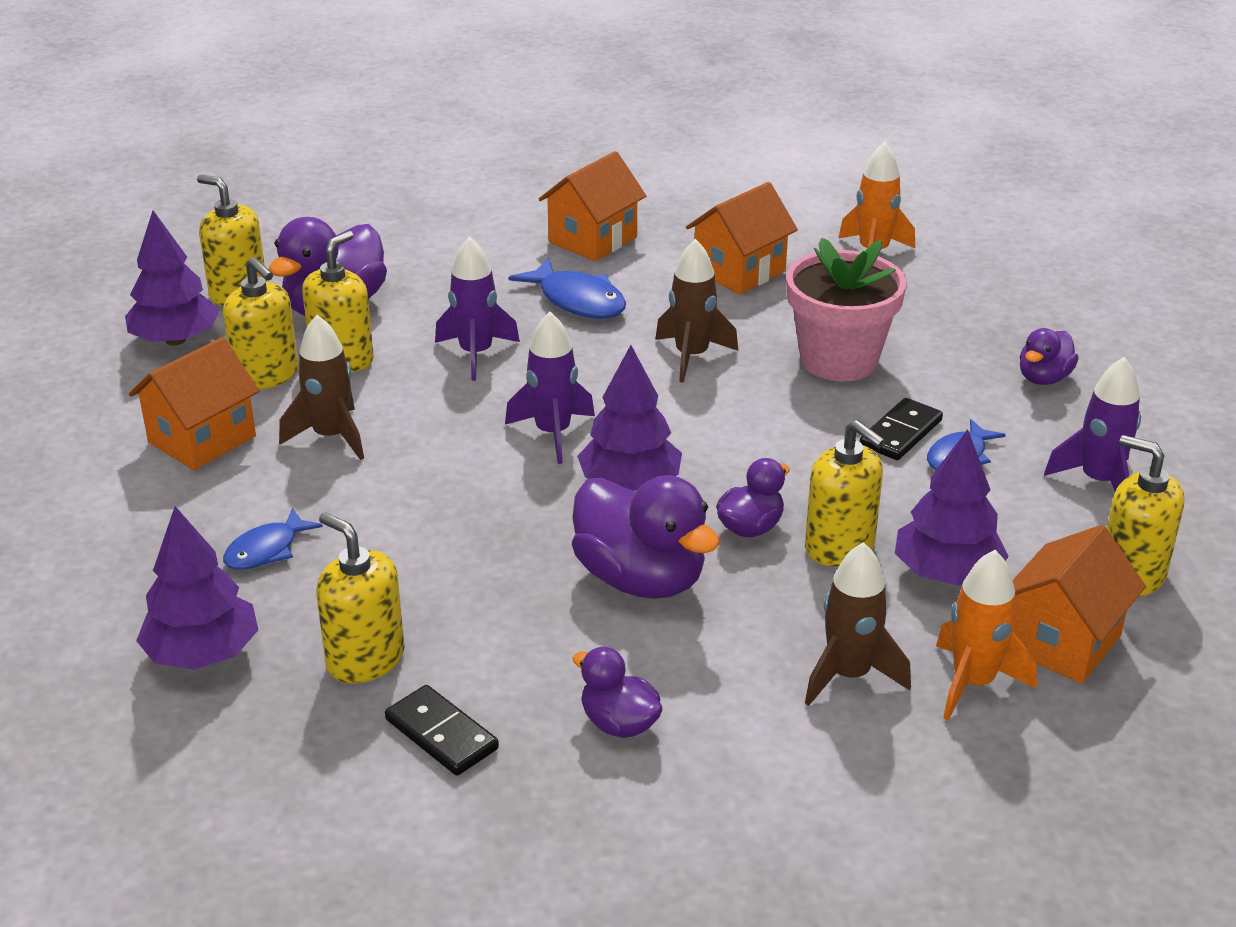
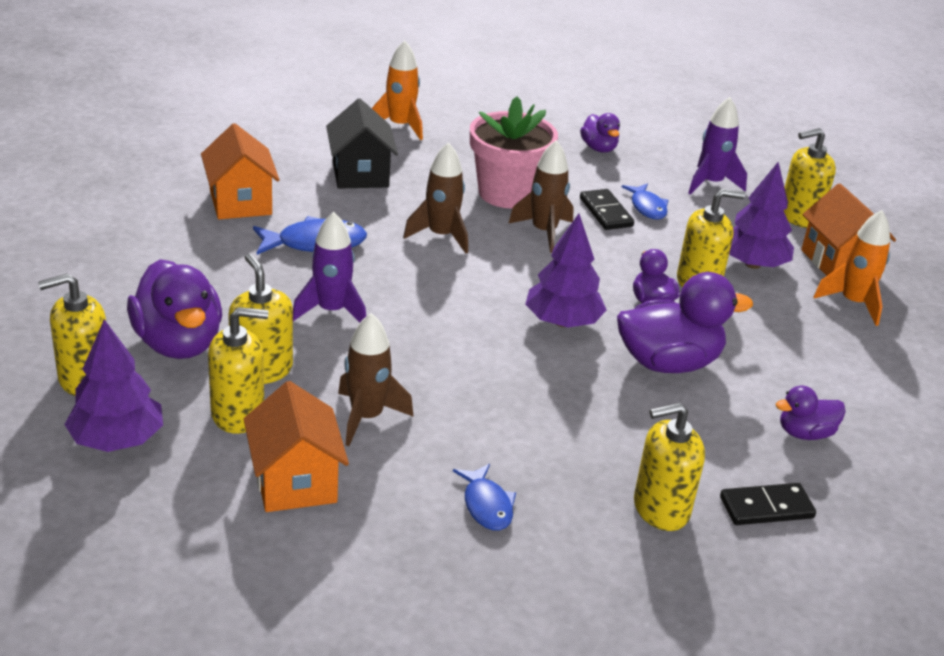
camera: 60 degrees left, 0 degrees up
purple tree [136,506,258,670] -> none
purple rocket [505,312,595,464] -> none
orange house [686,182,798,294] -> black house [326,99,398,188]
brown rocket [805,542,911,706] -> brown rocket moved to [508,140,574,253]

